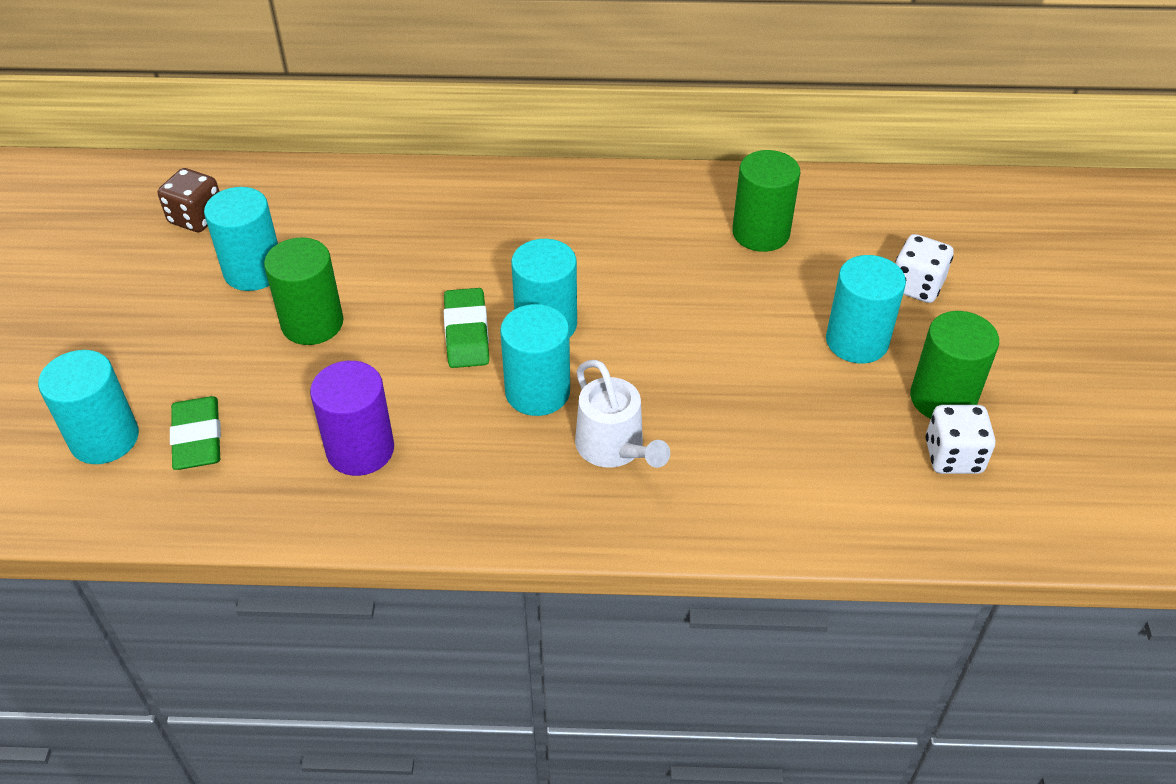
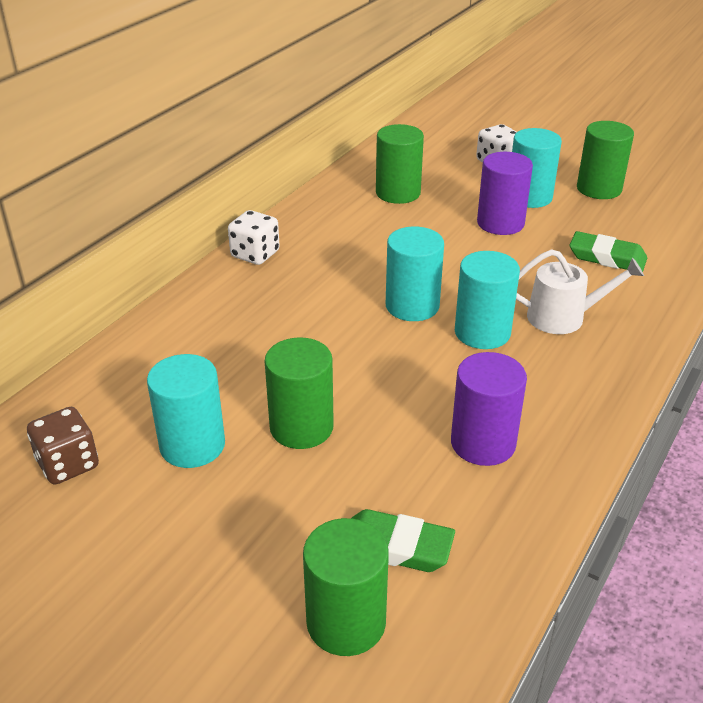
camera: 60 degrees left, 10 degrees down
turquoise cylinder [38,350,139,464] -> green cylinder [303,518,389,656]
green eraser [444,288,489,368] -> green eraser moved to [569,231,647,272]
white dice [926,405,996,474] -> white dice moved to [228,210,280,265]
none -> purple cylinder [477,152,533,235]

